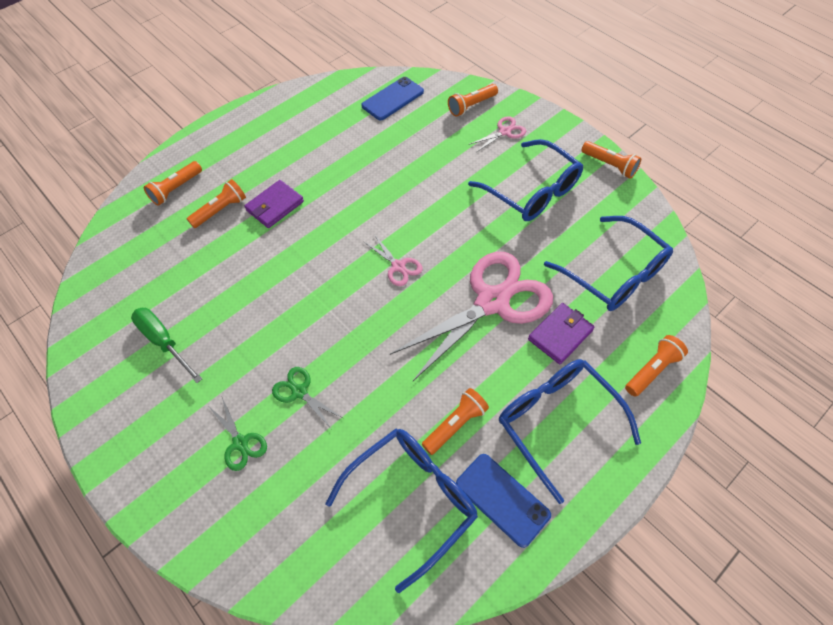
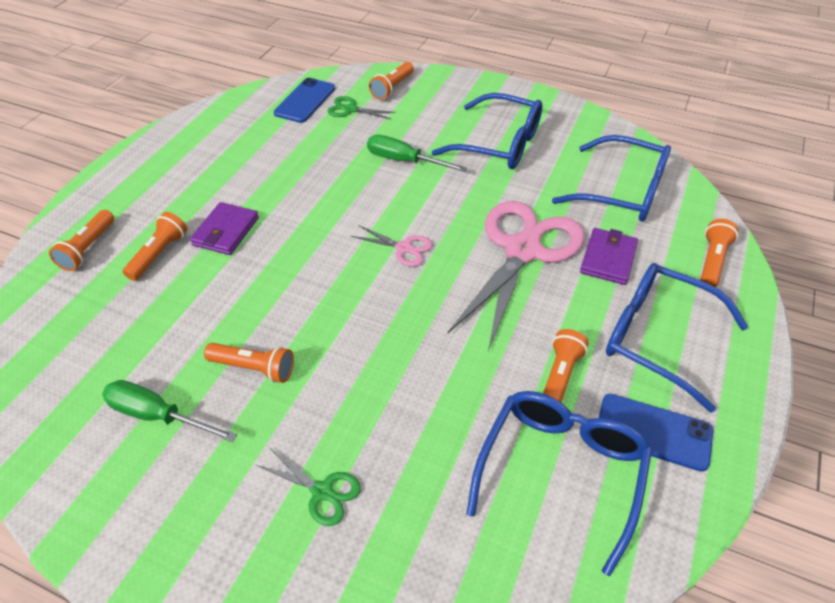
camera: 25 degrees left, 10 degrees down
green scissors [272,367,343,428] -> green scissors moved to [328,96,396,120]
pink scissors [469,116,526,152] -> none
orange flashlight [581,141,641,179] -> orange flashlight moved to [204,343,294,383]
none -> green screwdriver [367,135,467,172]

